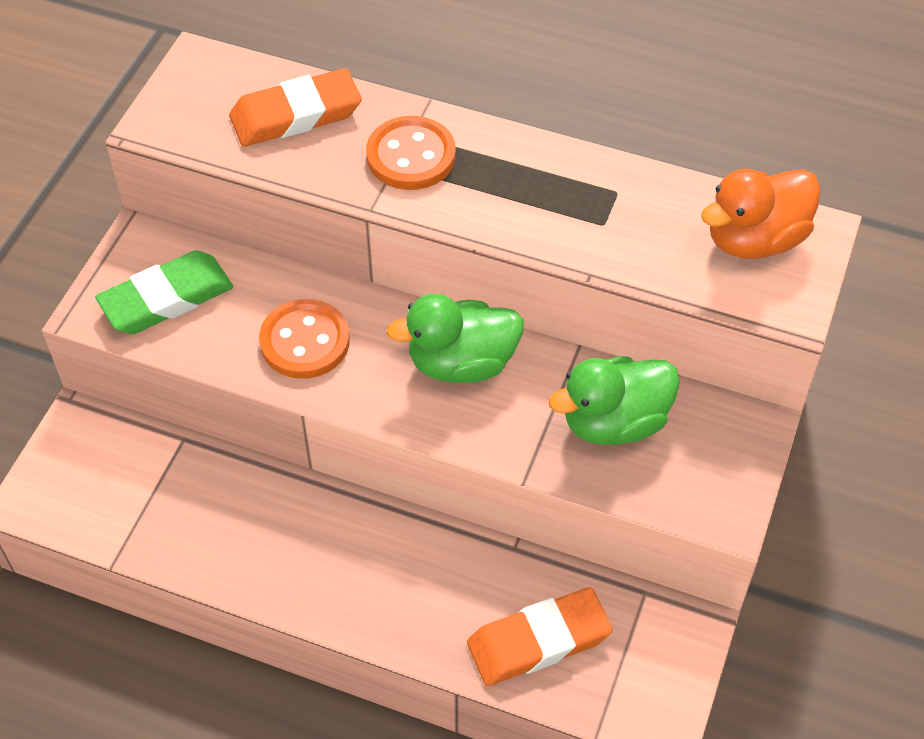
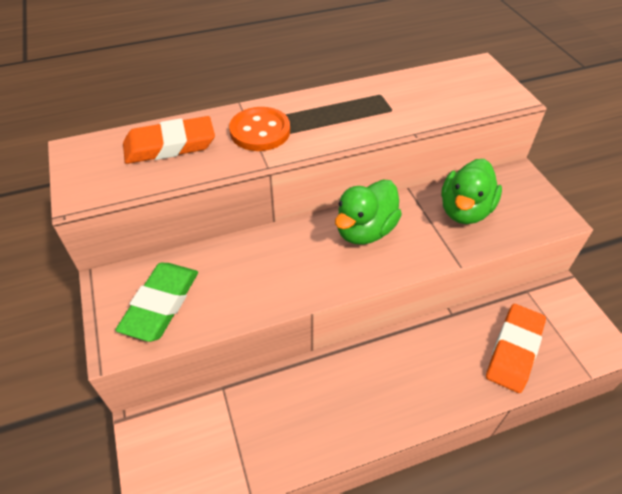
camera: 40 degrees left, 5 degrees down
orange eraser [229,68,362,147] -> orange eraser turned 45 degrees clockwise [123,116,215,164]
orange button [259,299,350,379] -> none
orange duck [701,169,821,259] -> none

